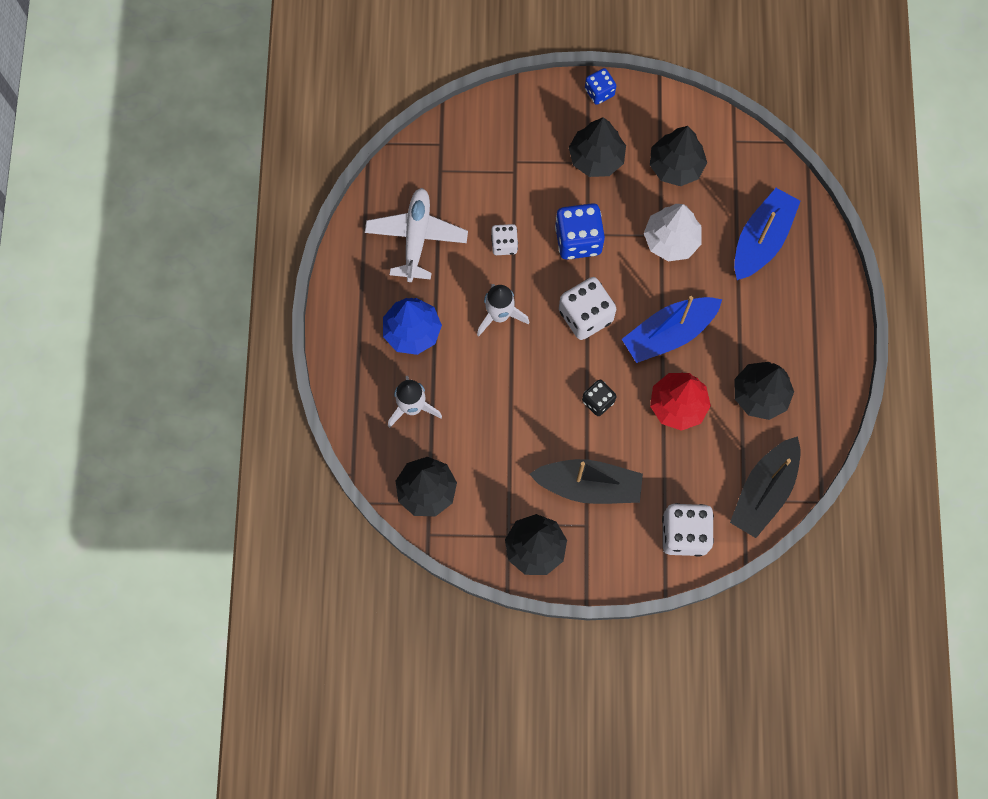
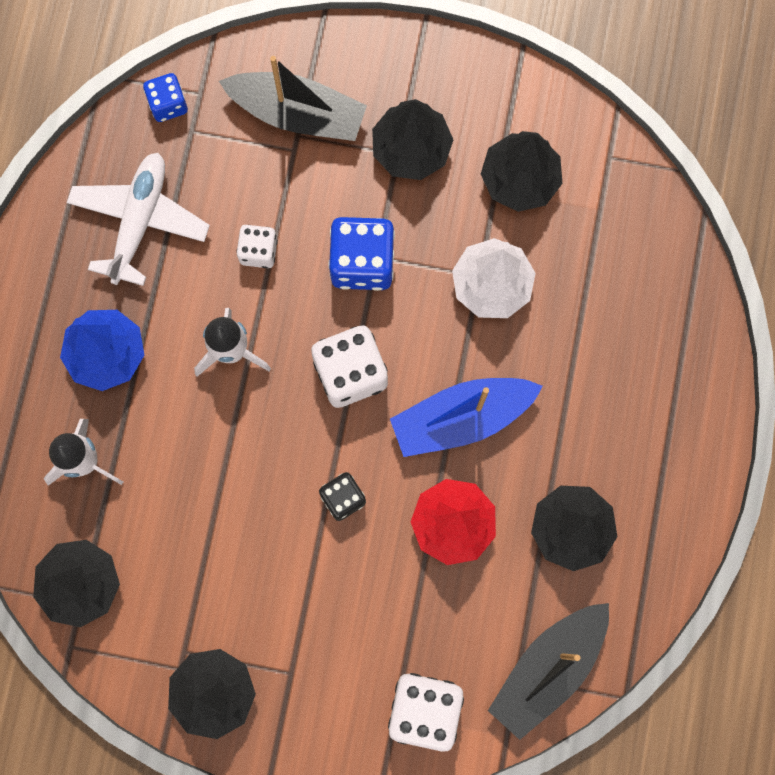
camera: 10 degrees right, 5 degrees up
black boat [529,459,643,504] -> black boat moved to [219,56,367,141]
blue dice [585,68,616,105] -> blue dice moved to [143,73,188,122]
blue boat [734,188,801,280] -> none

